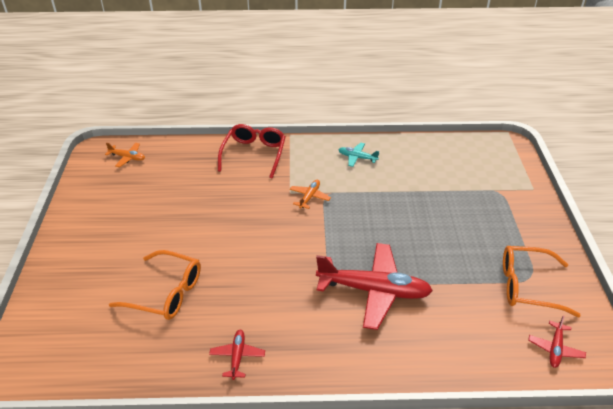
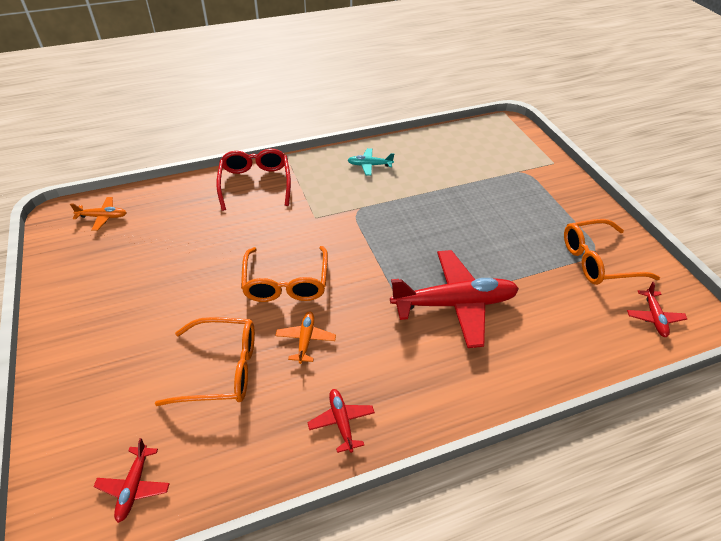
camera: 20 degrees left, 5 degrees up
orange plane [290,180,331,209] -> orange plane moved to [275,311,336,364]
none -> red plane [93,438,170,523]
none -> orange glasses [241,246,328,302]

